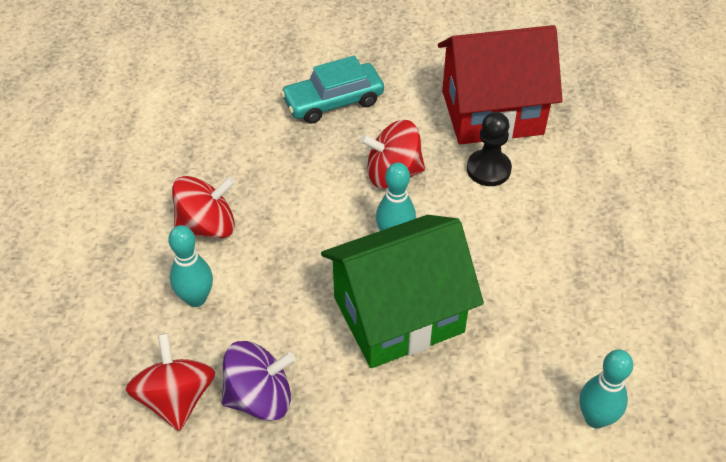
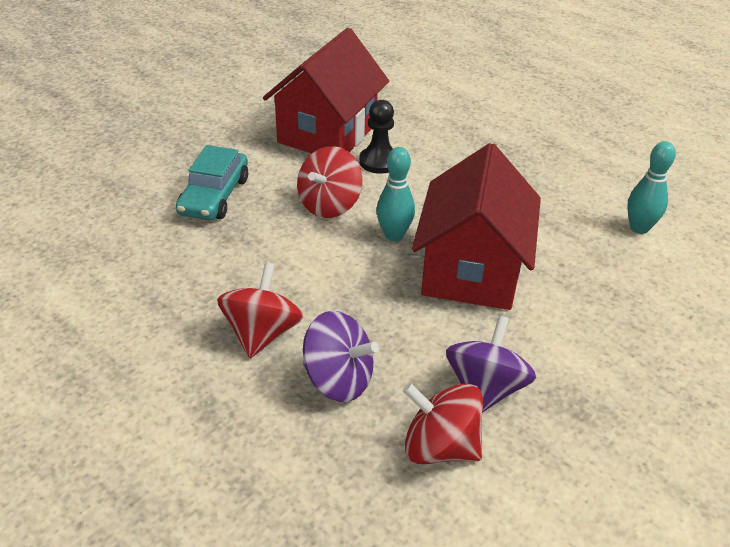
camera: 55 degrees left, 10 degrees down
turquoise bowling pin [168,225,213,307] -> purple spinning top [303,311,379,402]
green house [321,215,484,368] -> red house [412,143,541,310]

